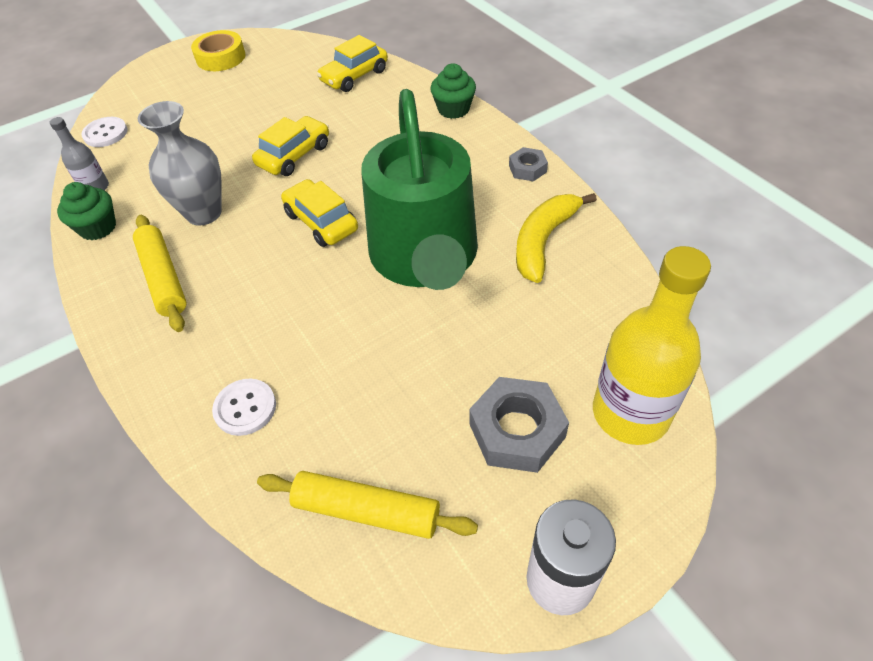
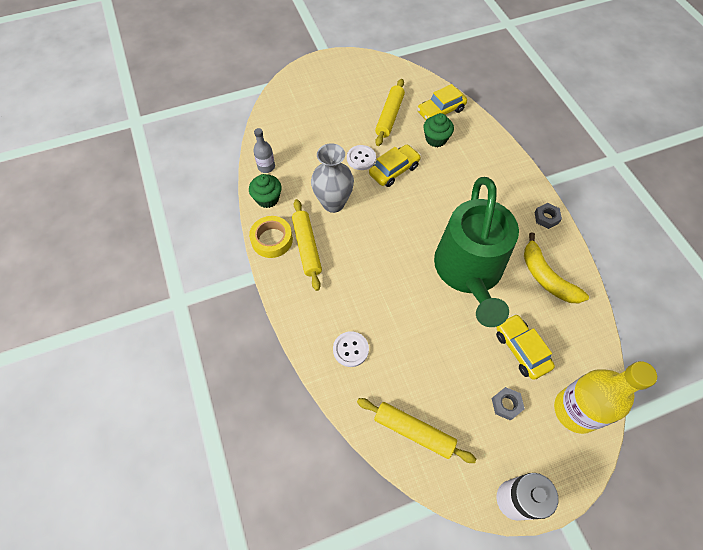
camera: 10 degrees right, 10 degrees up
white button [81,117,127,147] -> white button moved to [347,145,376,170]
yellow tape [191,30,246,71] -> yellow tape moved to [249,216,293,258]
yellow car [281,179,358,247] -> yellow car moved to [496,314,555,380]
green cupcake [430,63,476,119] -> green cupcake moved to [423,113,454,147]
grey nut [469,377,569,473] -> grey nut [492,387,525,421], size x0.55
yellow banana [516,193,597,283] -> yellow banana turned 75 degrees counterclockwise [524,232,589,303]
none -> yellow rolling pin [375,79,405,146]

